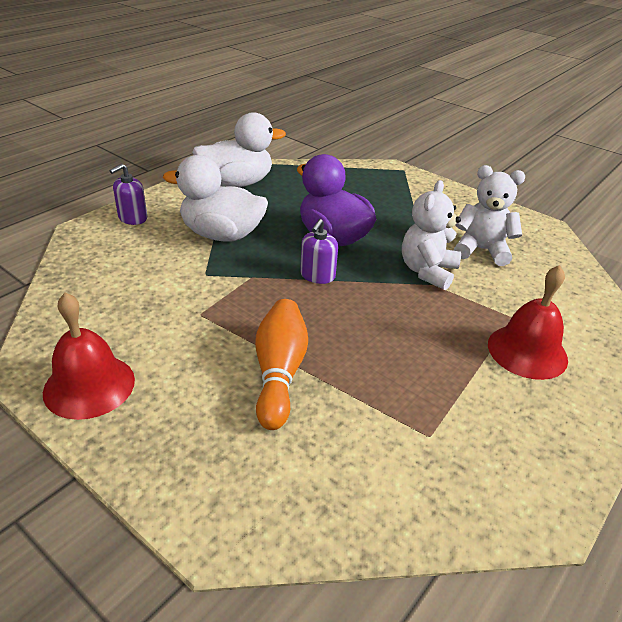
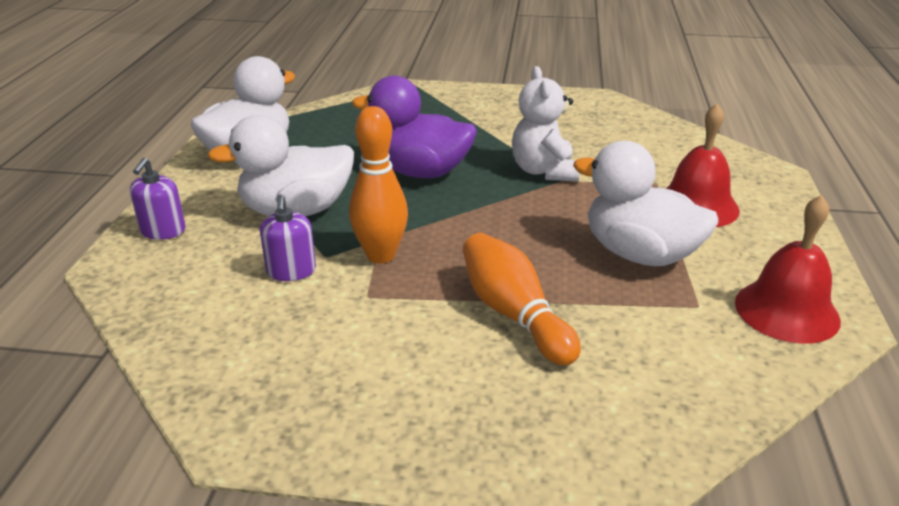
camera: 30 degrees left, 5 degrees down
red bell [43,292,135,420] -> red bell moved to [735,195,841,344]
purple soap dispenser [300,219,338,284] -> purple soap dispenser moved to [260,195,316,281]
white teddy bear [454,165,525,266] -> none
none -> orange bowling pin [349,106,408,263]
none -> white duck [573,141,718,266]

